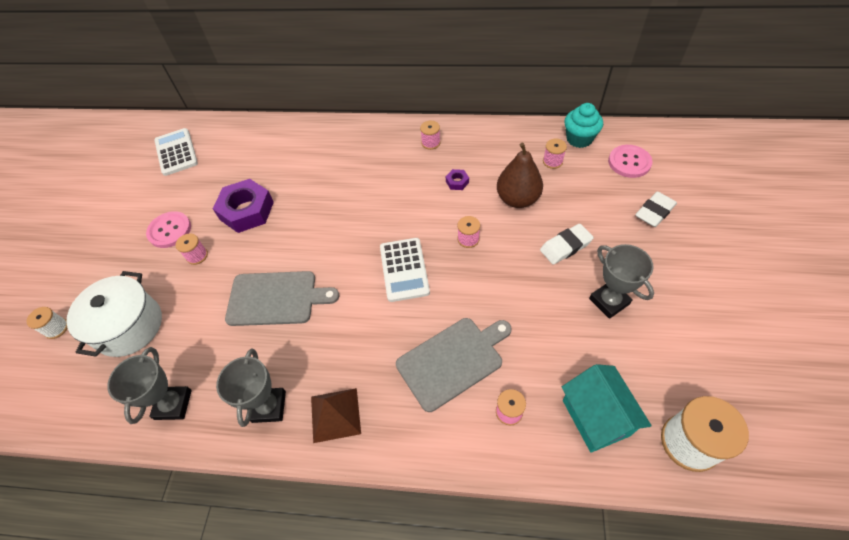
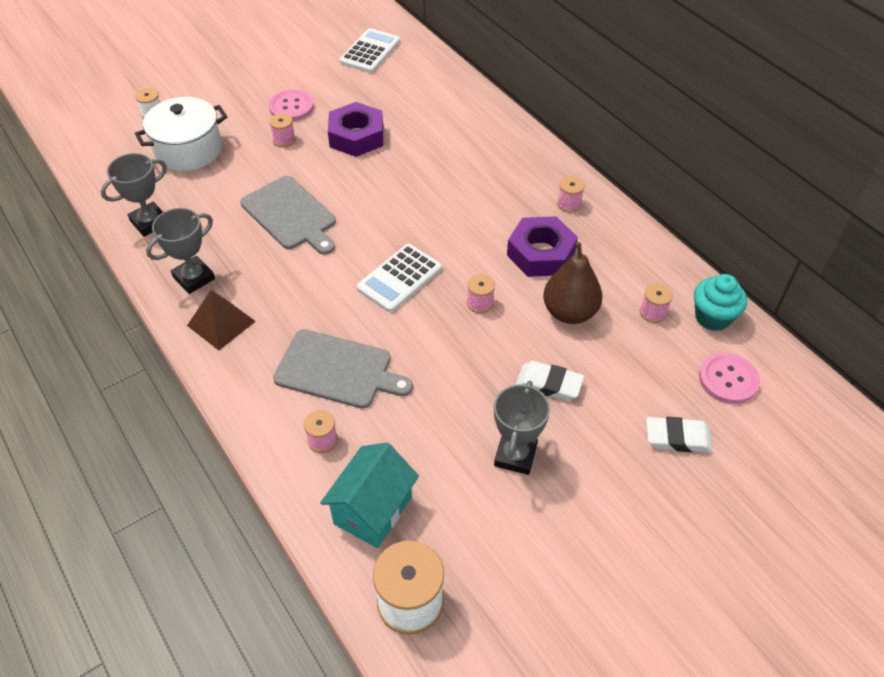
camera: 45 degrees right, 5 degrees down
purple nut [446,169,469,190] -> purple nut [507,216,578,277], size x2.33

